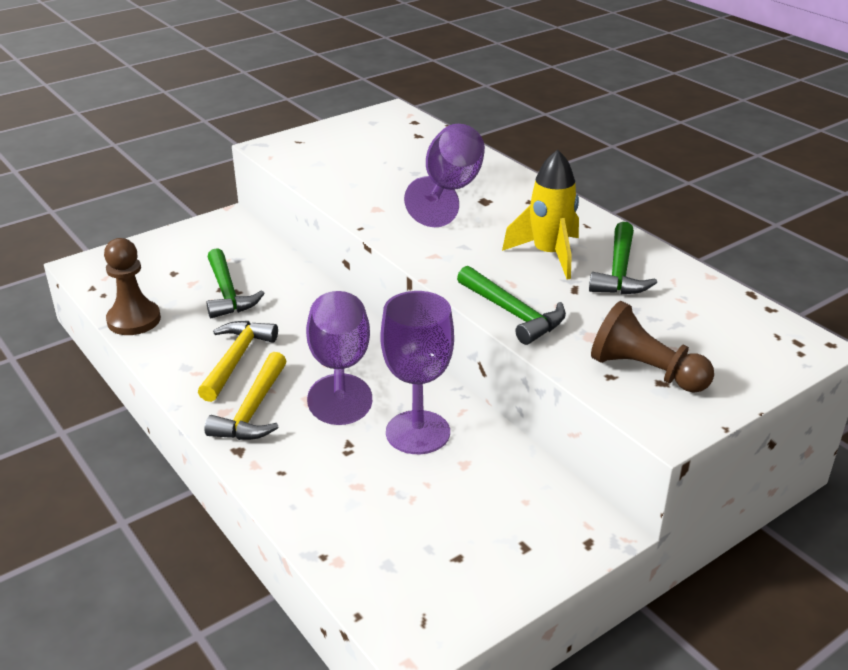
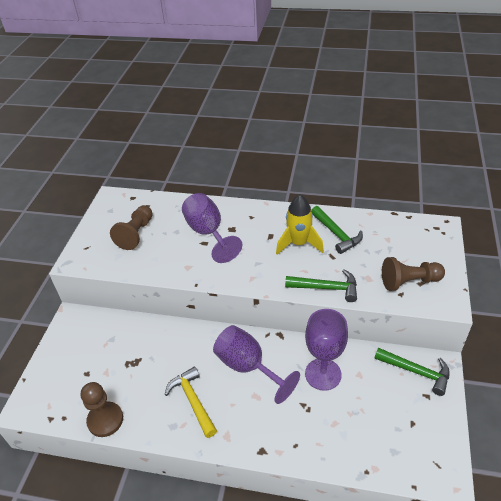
camera: 40 degrees left, 10 degrees up
yellow hammer [204,352,286,440] -> none
green hammer [206,248,264,318] -> green hammer moved to [375,348,450,396]
none -> brown pawn [110,205,153,250]

